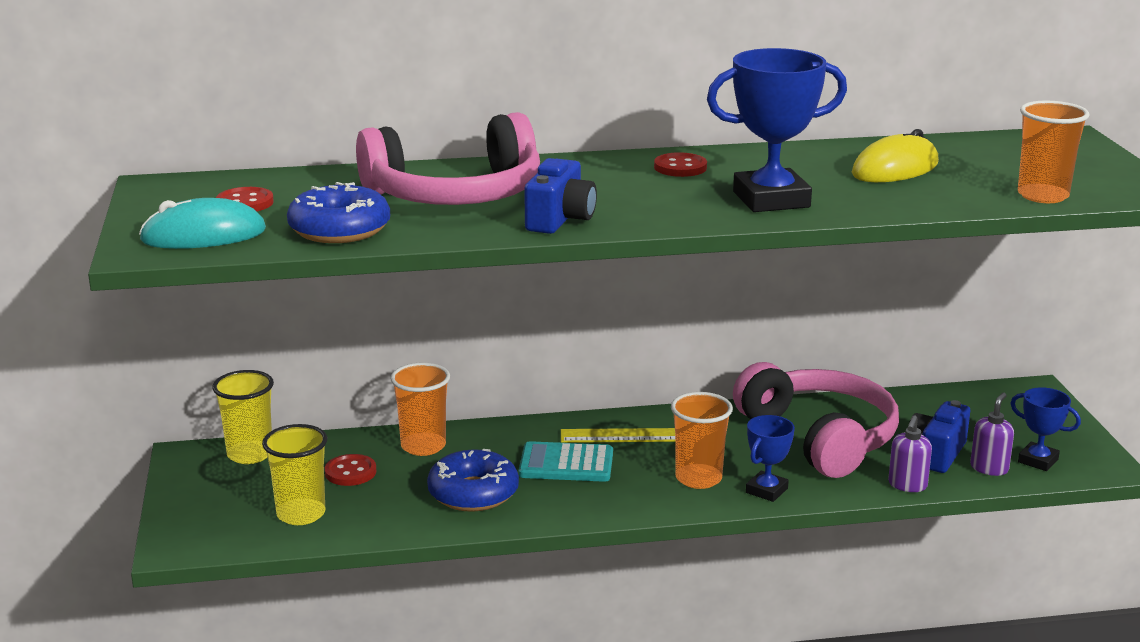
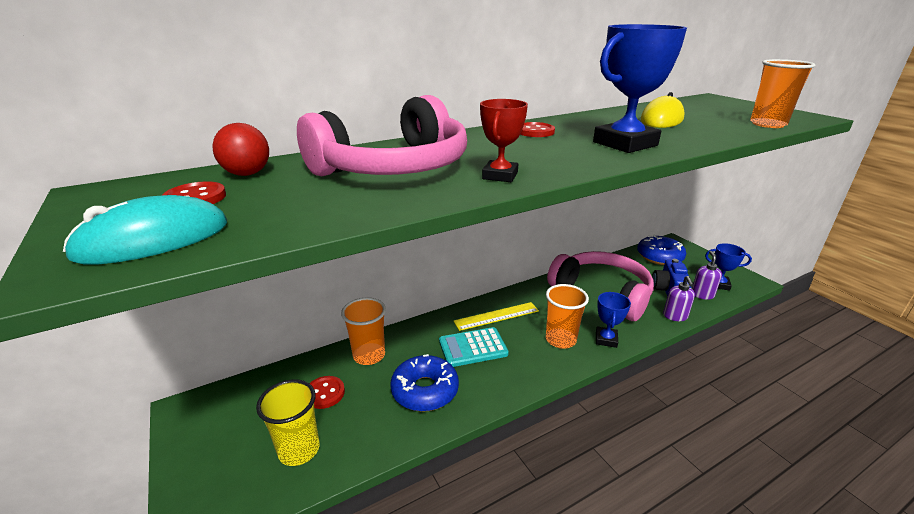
camera: 20 degrees left, 5 degrees up
yellow cup [212,370,274,464] -> none
blue donut [287,182,390,243] -> blue donut moved to [637,235,686,265]
blue camera [524,158,597,234] -> red trophy [480,99,528,182]
none -> red ball [212,123,269,176]

